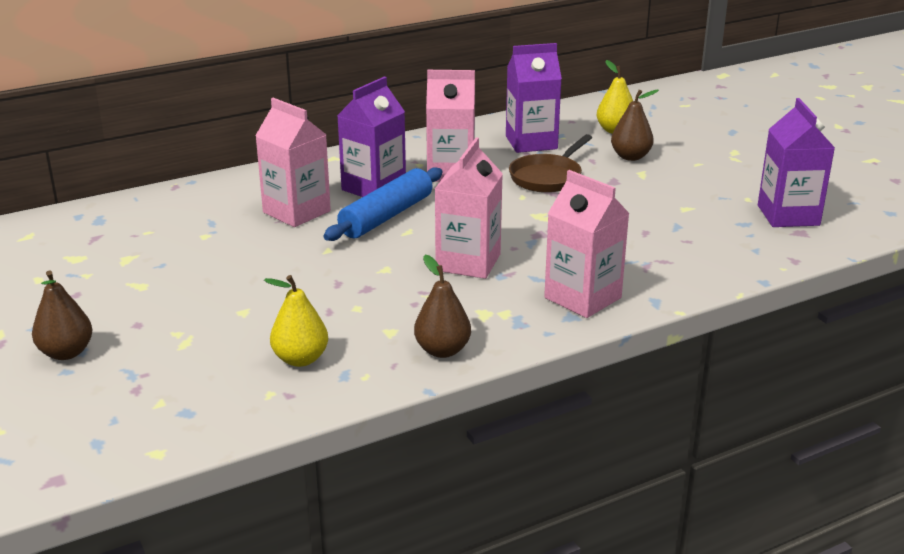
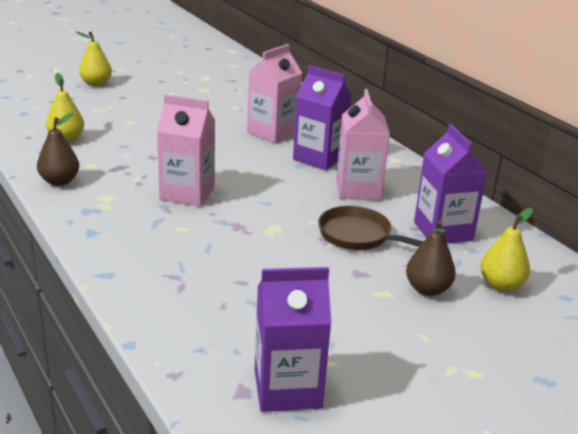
camera: 85 degrees right, 0 degrees up
brown pear [32,270,93,360] -> yellow pear [76,31,112,86]
blue rolling pin [324,168,443,241] -> none
pink carton [544,170,630,318] -> none

